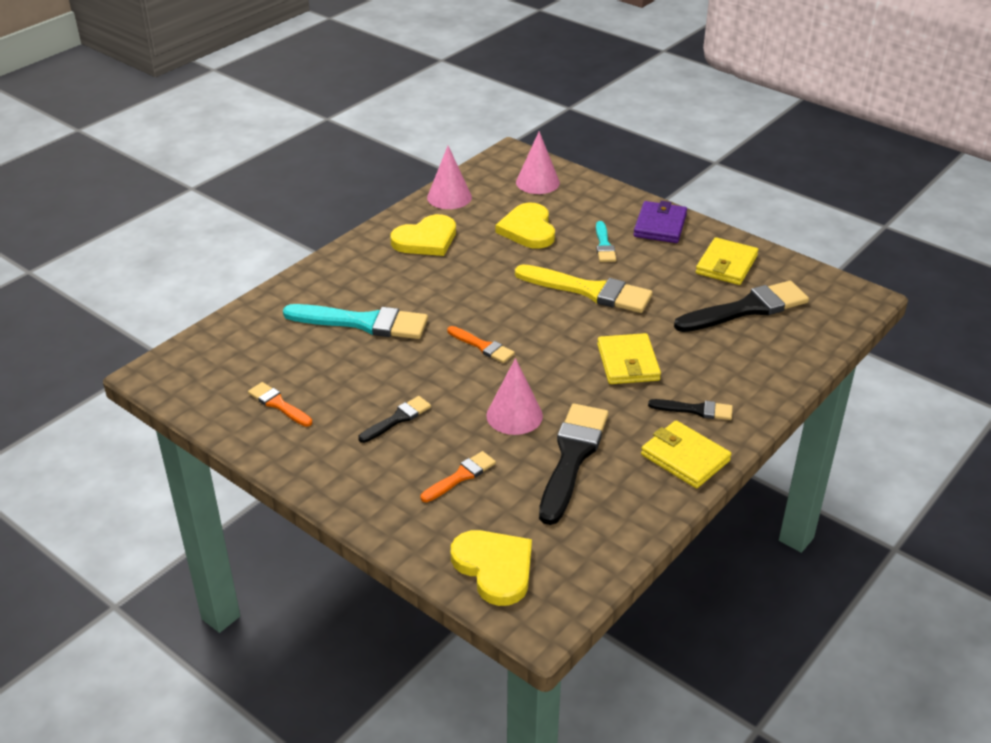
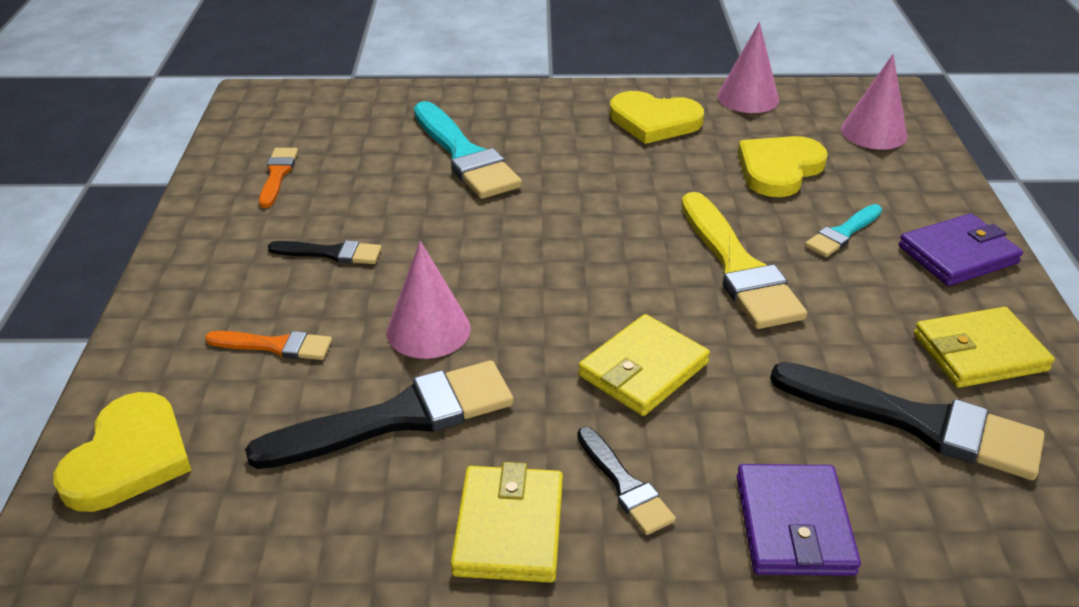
camera: 50 degrees right, 0 degrees up
orange brush [447,326,515,363] -> none
none -> purple wallet [737,464,861,576]

